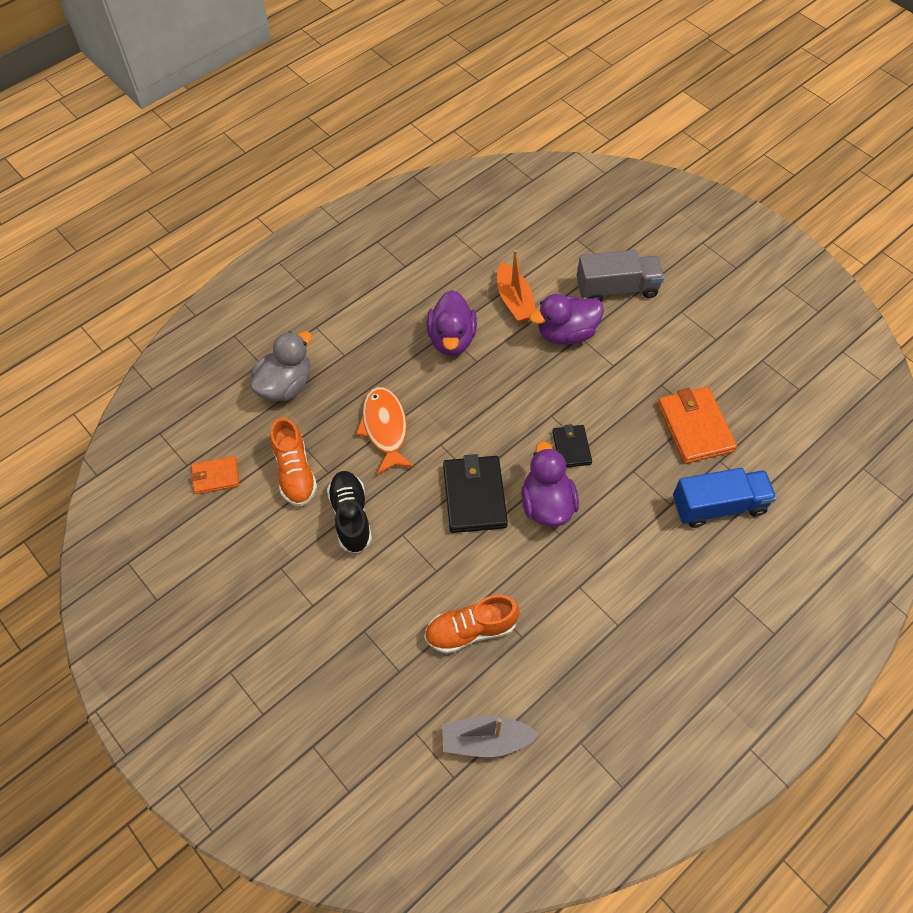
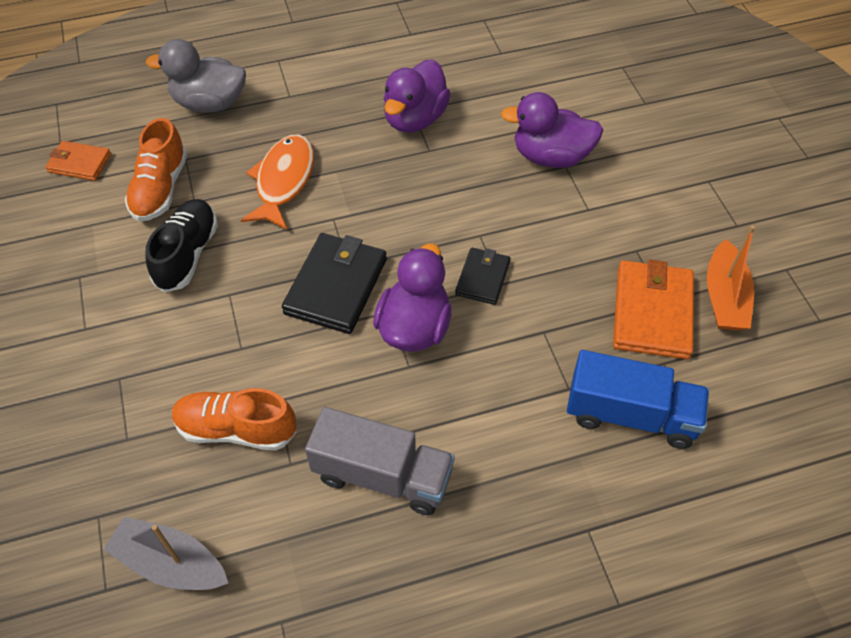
camera: 25 degrees right, 5 degrees down
grey duck [250,331,312,401] -> grey duck turned 150 degrees counterclockwise [146,39,246,113]
orange boat [497,250,536,323] -> orange boat moved to [707,225,755,330]
grey truck [576,250,665,301] -> grey truck moved to [305,407,455,515]

